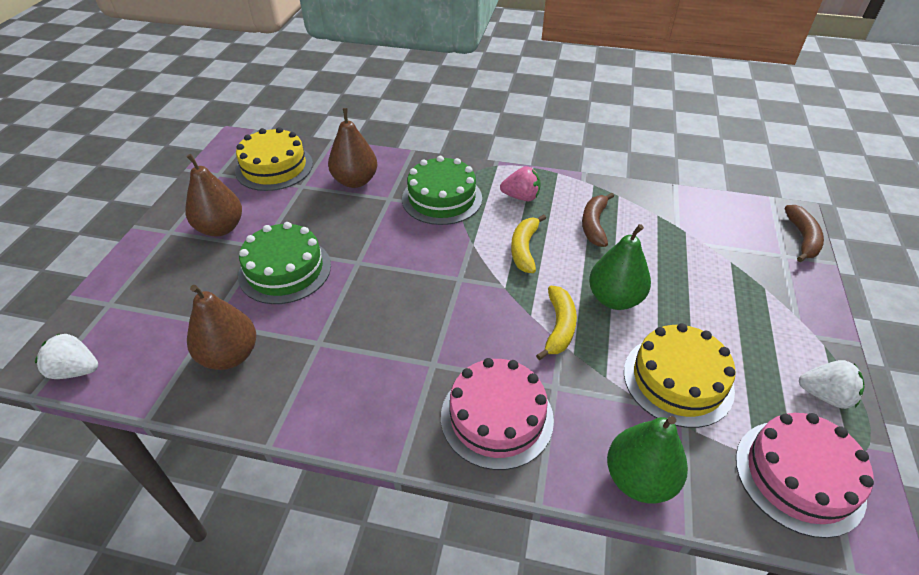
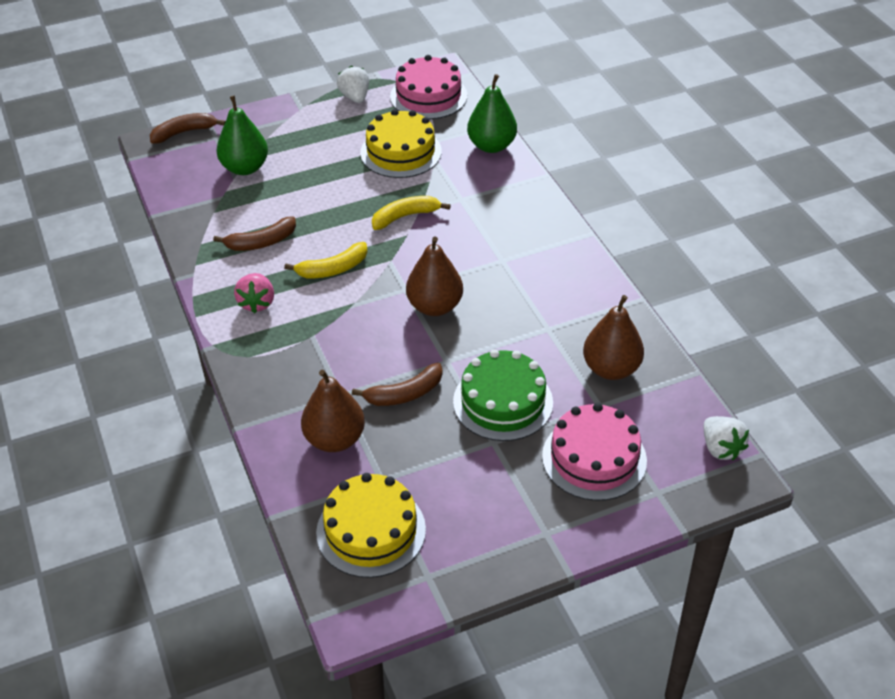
camera: 125 degrees left, 0 degrees up
brown pear [185,154,242,236] -> brown pear moved to [406,237,463,316]
green cake [402,156,482,225] -> none
pink cake [441,358,554,470] -> pink cake moved to [542,403,647,501]
pink strawberry [500,166,541,201] -> pink strawberry turned 150 degrees counterclockwise [234,273,274,313]
green pear [589,224,651,310] -> green pear moved to [216,96,268,175]
none -> brown banana [352,363,442,406]

